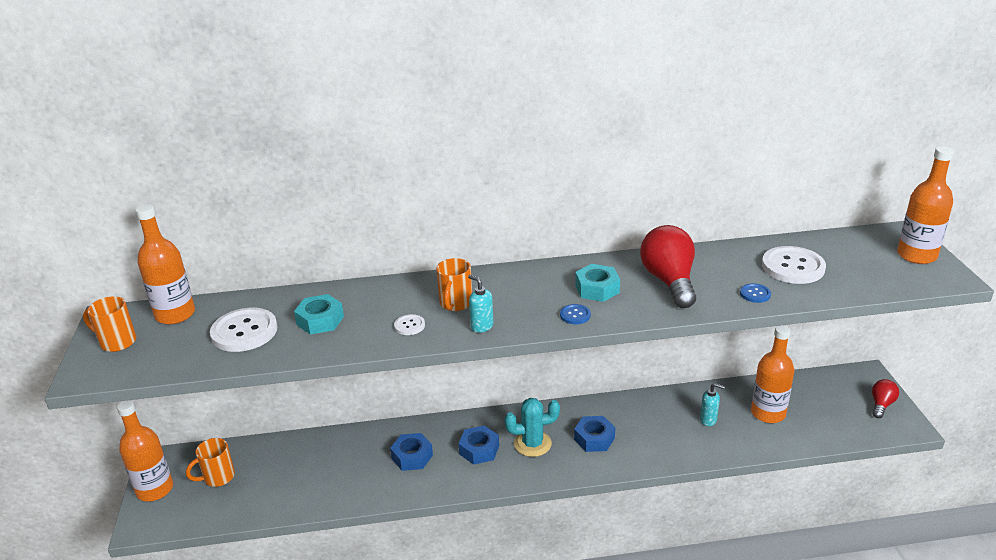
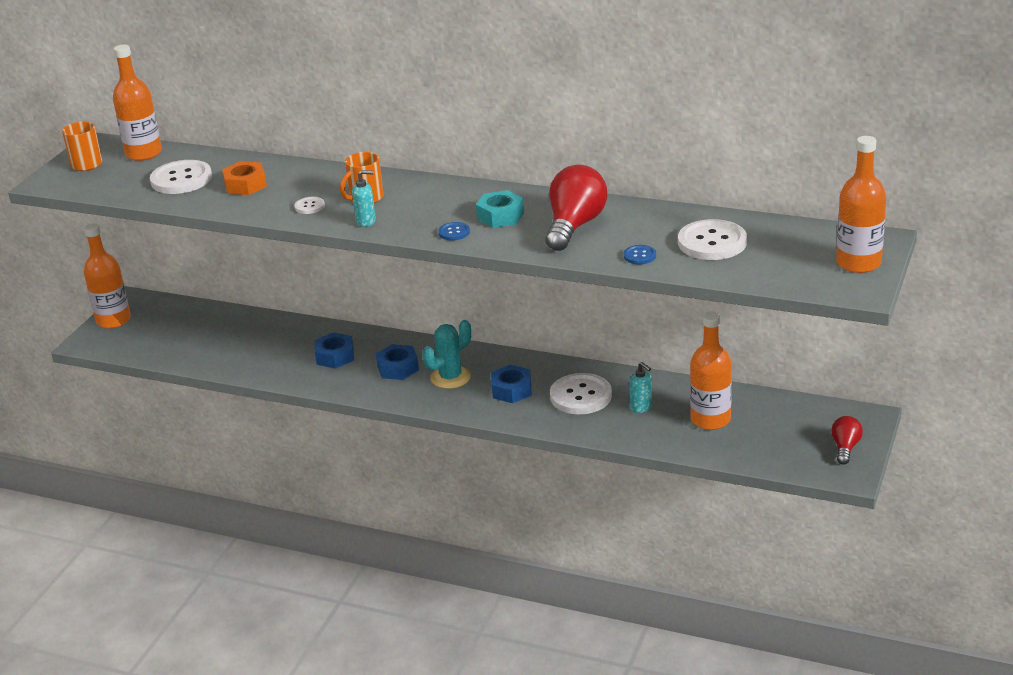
camera: 30 degrees right, 0 degrees up
orange mug [186,438,235,487] -> none
turquoise nut [294,294,344,335] -> orange nut [222,161,267,195]
turquoise soap dispenser [468,275,494,333] -> turquoise soap dispenser turned 105 degrees clockwise [352,170,376,227]
turquoise cactus [504,398,560,457] -> turquoise cactus turned 60 degrees counterclockwise [422,320,471,389]
red light bulb [872,379,899,418] -> red light bulb turned 45 degrees counterclockwise [831,416,863,464]
none -> white button [550,373,612,414]

